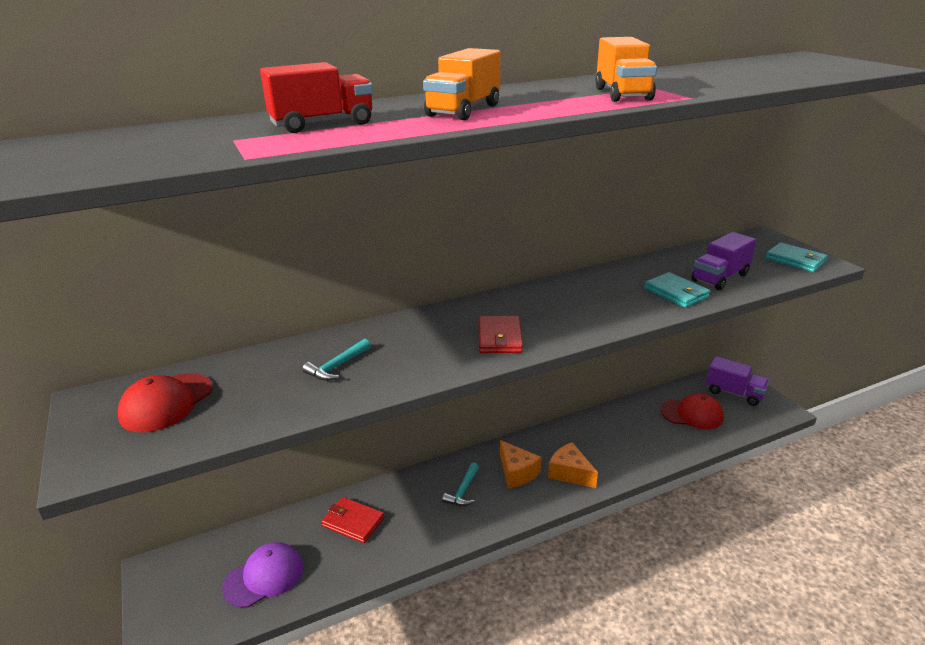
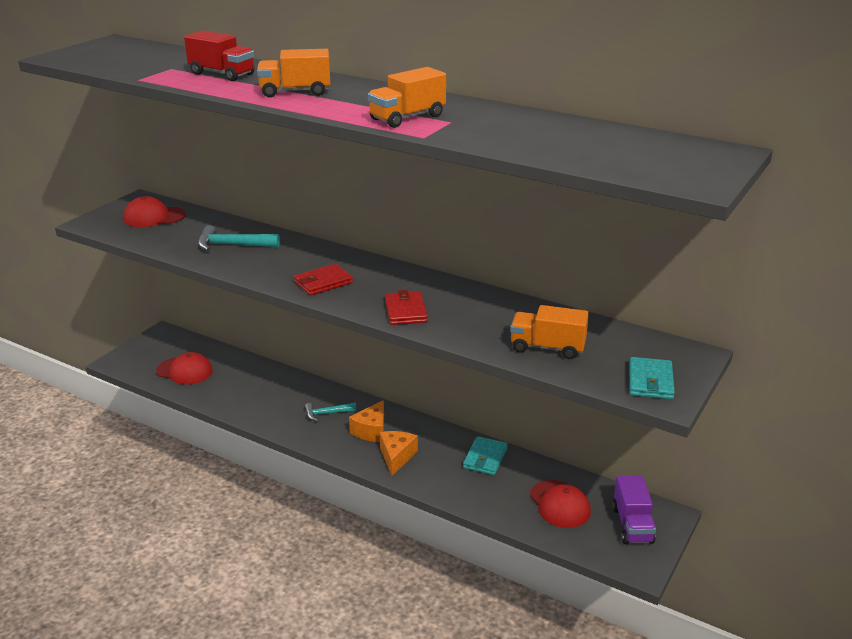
camera: 55 degrees right, 0 degrees up
purple cap [222,542,303,608] -> red cap [156,352,213,385]
turquoise hammer [302,339,371,381] -> turquoise hammer [198,225,280,251], size x1.52
red wallet [321,497,384,543] -> red wallet moved to [385,290,428,325]
turquoise wallet [644,272,710,308] -> turquoise wallet moved to [463,436,508,475]
purple truck [691,232,756,290] -> orange truck [510,305,589,359]

